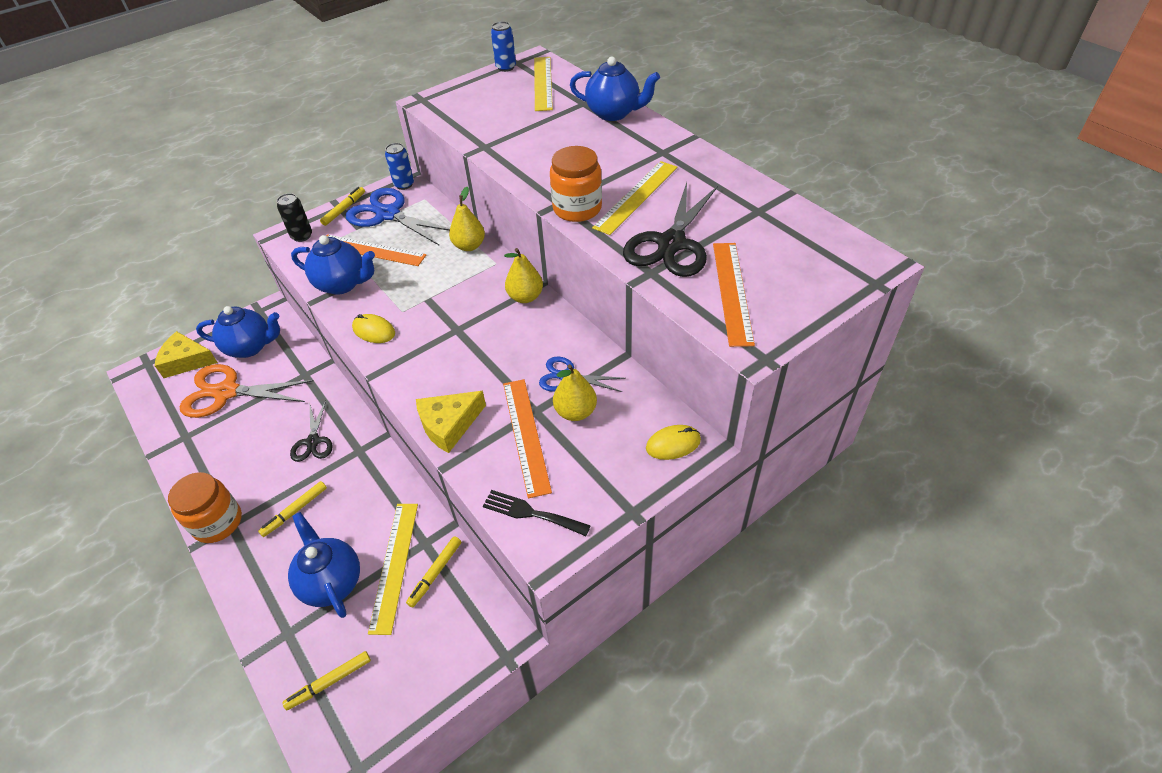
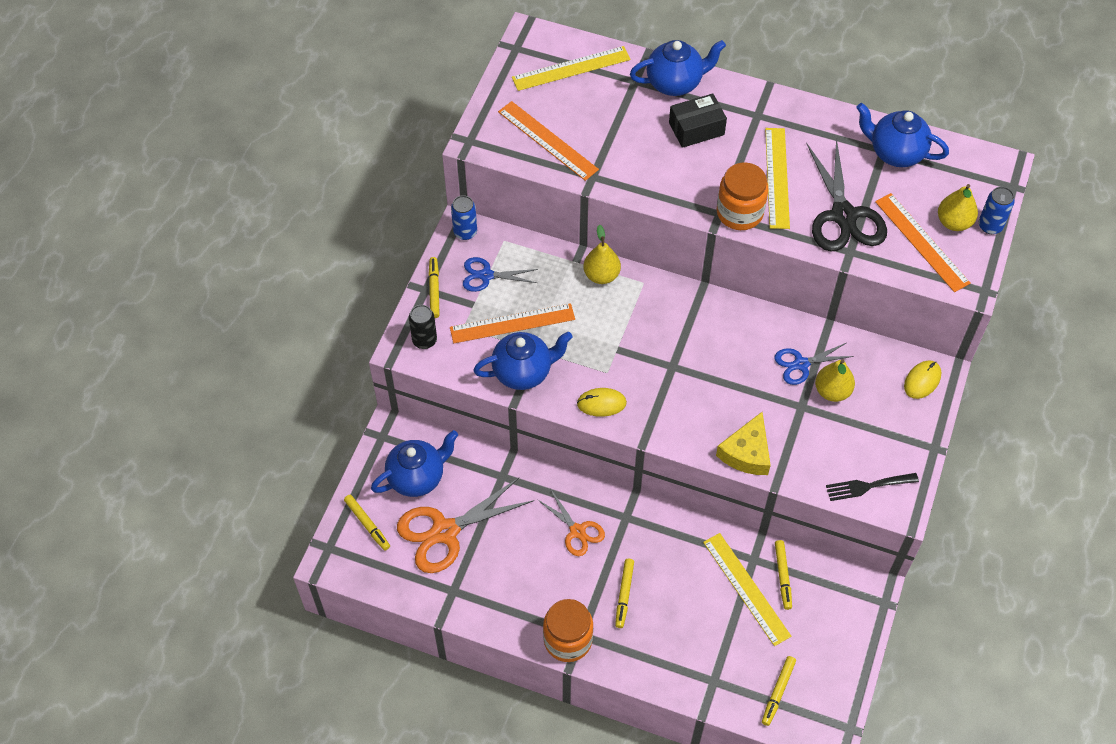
camera: 35 degrees left, 10 degrees up
yellow cheese [155,331,218,378] -> yellow marker [344,495,390,551]
blue teapot [288,512,360,618] -> blue teapot moved to [856,103,949,167]
black scissors [290,400,333,462] -> orange scissors [537,490,605,556]
blue scissors [346,188,450,245] -> blue scissors [463,257,538,292], size x0.57
blue can [491,21,516,72] -> blue can moved to [979,187,1015,234]
orange ruler [503,379,552,498] -> orange ruler moved to [498,101,599,181]
yellow pear [504,248,543,303] -> yellow pear moved to [938,184,978,231]
yellow ruler [534,57,553,111] -> yellow ruler turned 75 degrees counterclockwise [512,46,631,91]
none -> black box [669,93,727,148]

